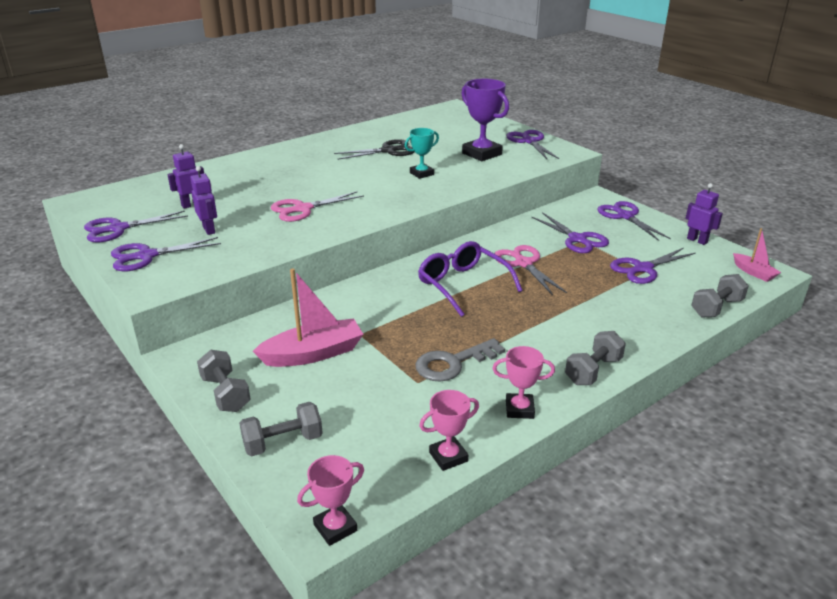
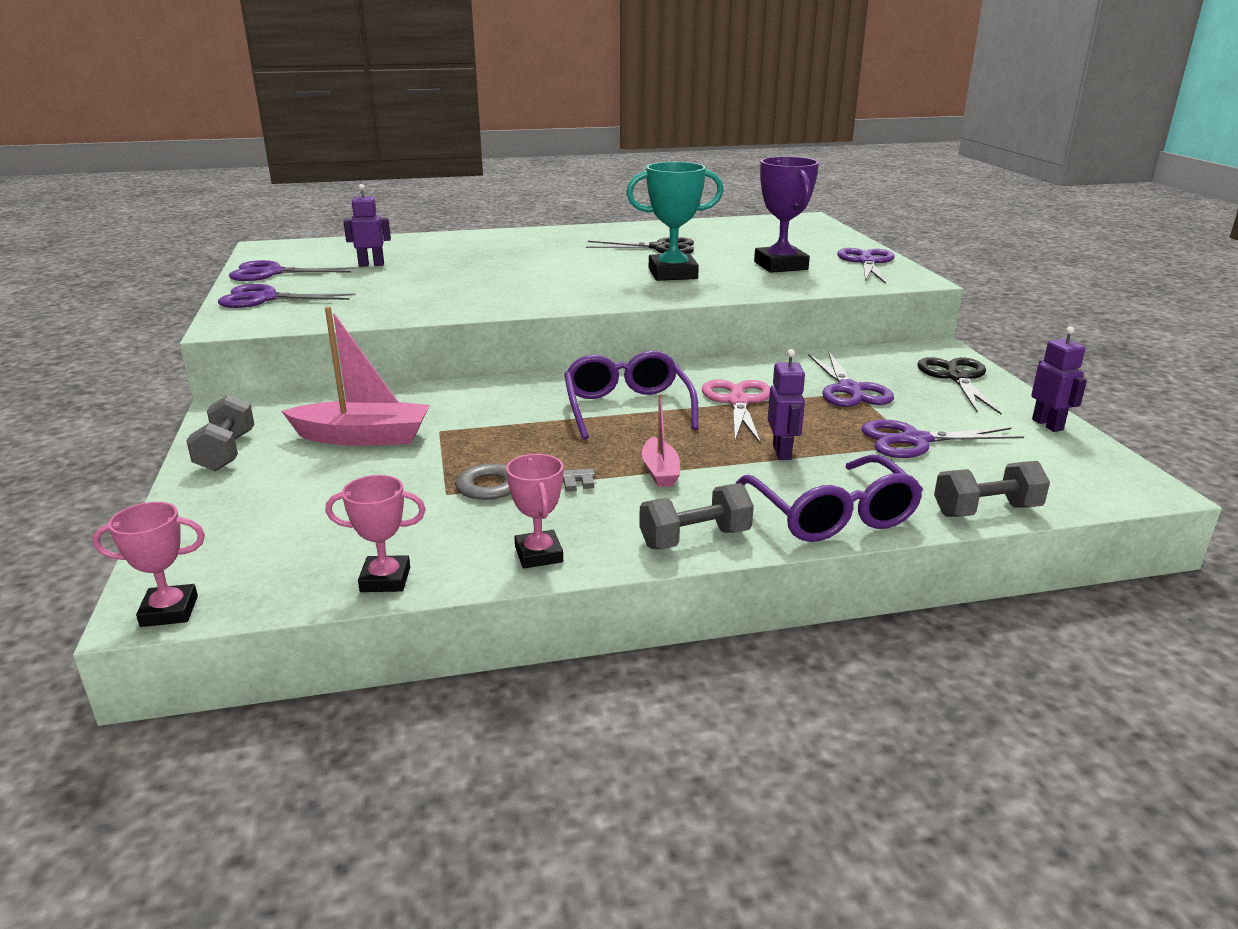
camera: 25 degrees right, 5 degrees down
purple robot [190,166,217,235] -> purple robot moved to [768,349,805,460]
grey dumbbell [239,402,323,456] -> none
pink scissors [271,191,364,222] -> none
turquoise trophy [405,128,439,179] -> turquoise trophy [626,162,724,281], size x1.70
pink trophy [492,346,555,419] -> pink trophy turned 45 degrees clockwise [506,454,563,569]
purple scissors [597,201,671,241] -> black scissors [917,357,1002,414]
pink boat [733,228,781,282] -> pink boat moved to [642,393,680,487]
none -> purple glasses [735,455,923,542]

